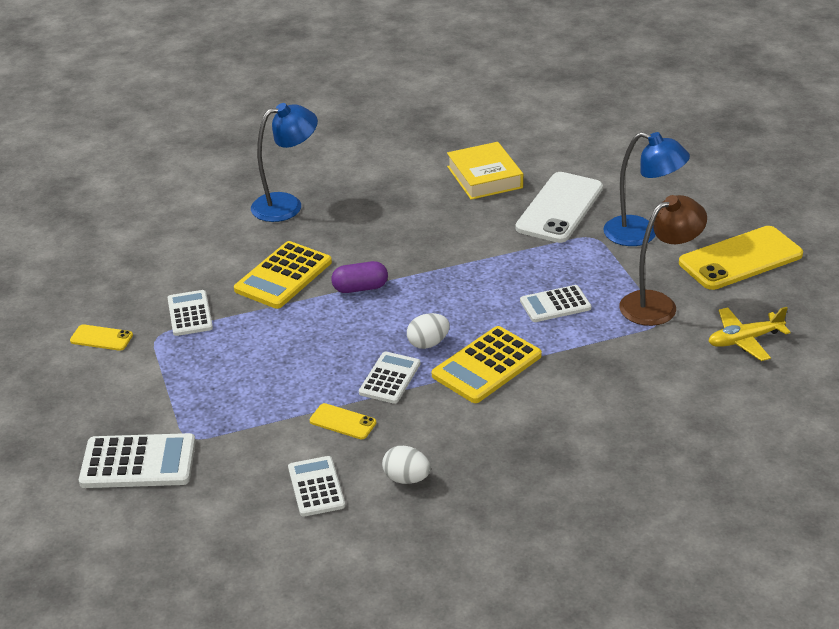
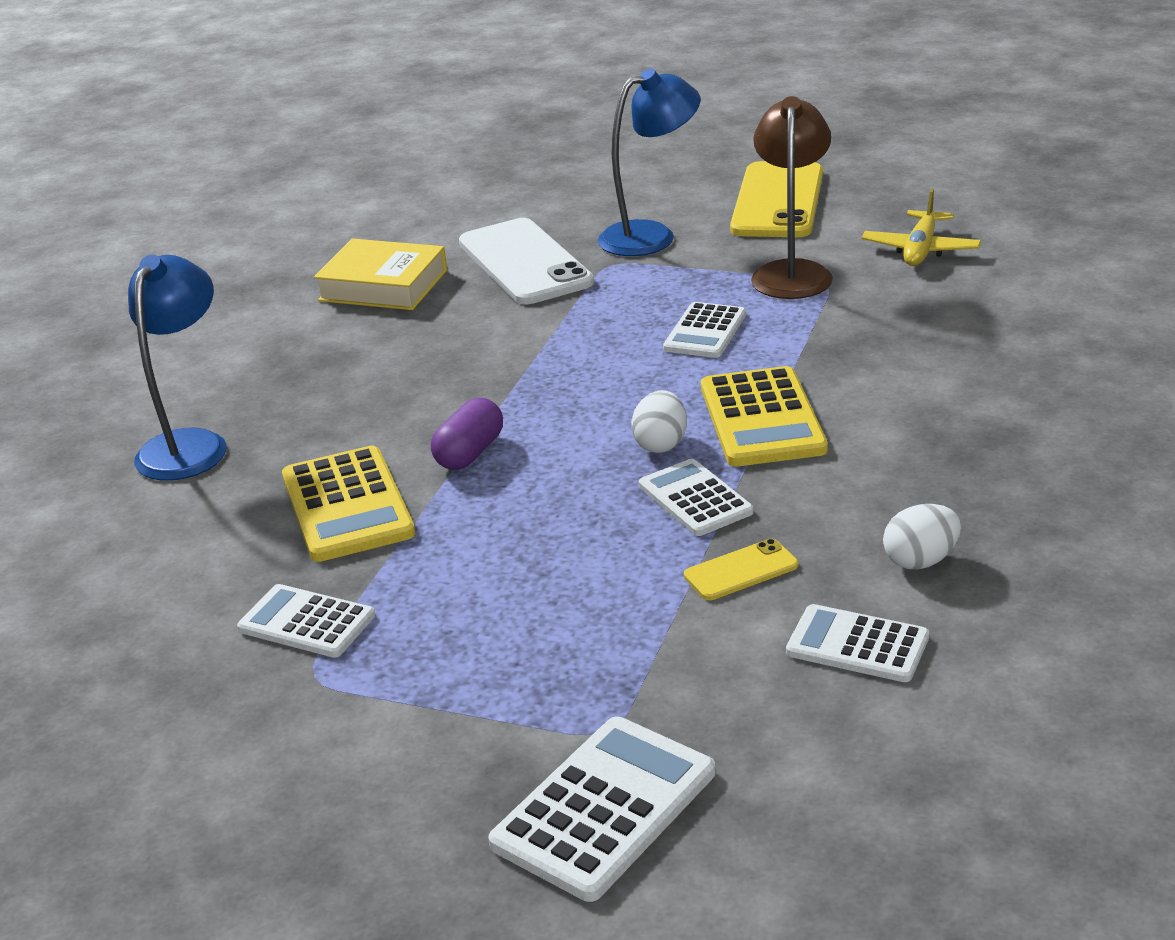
camera: 50 degrees left, 5 degrees down
yellow phone [70,324,133,351] -> none

